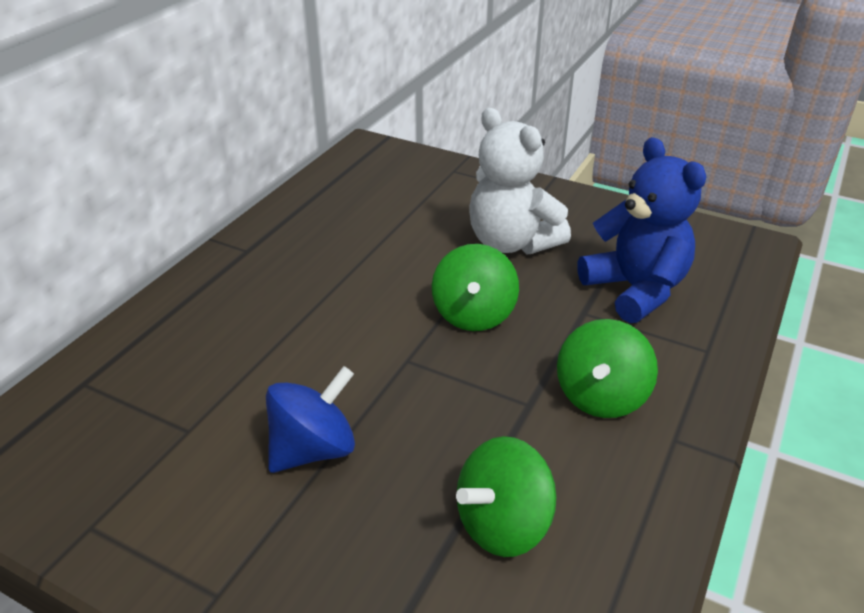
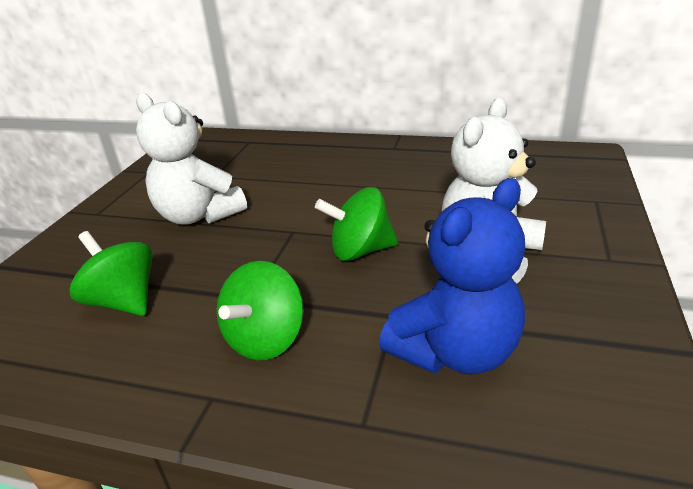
camera: 80 degrees right, 5 degrees down
blue spinning top [266,366,355,473] -> white teddy bear [136,93,247,225]
green spinning top [557,319,658,418] -> green spinning top turned 75 degrees counterclockwise [217,261,304,360]

